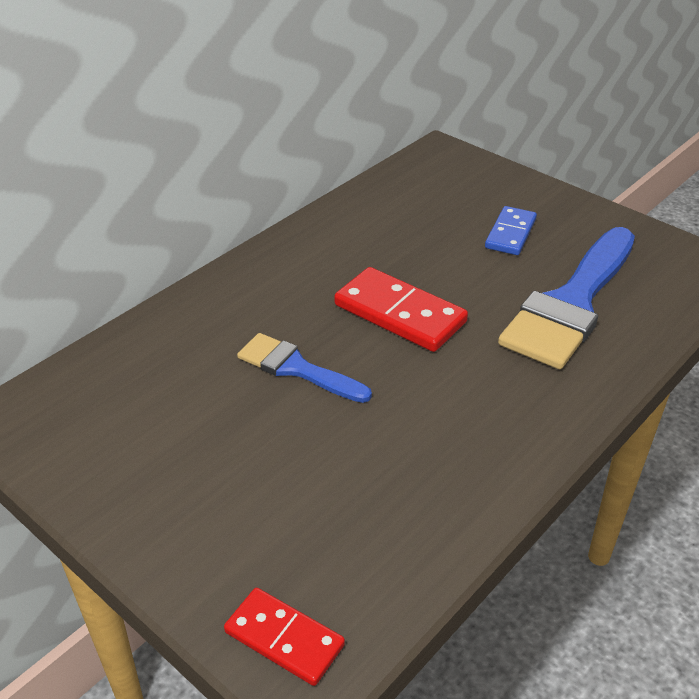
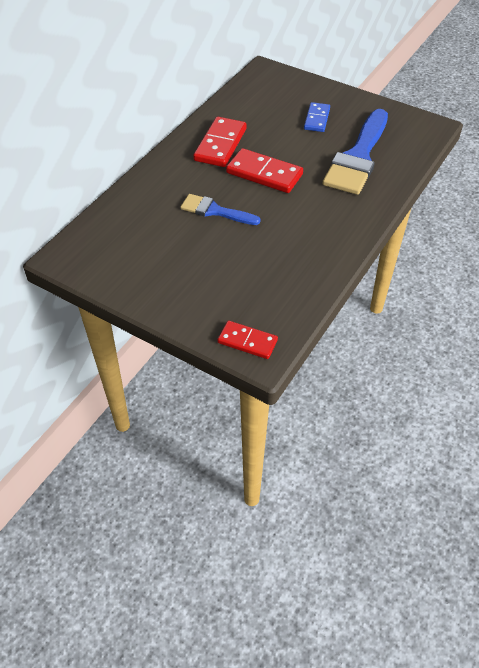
camera: 10 degrees left, 10 degrees up
none -> red domino [193,117,247,167]

